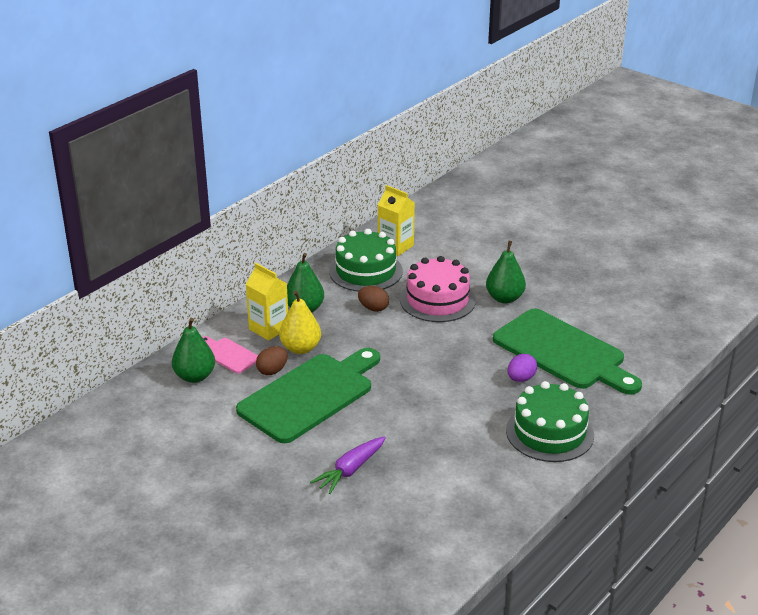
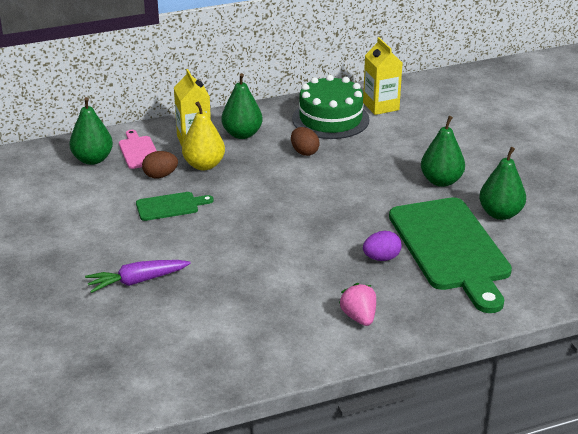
camera: 30 degrees right, 0 degrees up
green cutting board [236,348,380,443] -> green cutting board [136,192,214,221], size x0.45
pink cake [400,256,476,322] -> none
green cake [506,381,594,462] -> pink strawberry [339,283,376,326]
none -> green pear [479,147,526,220]

